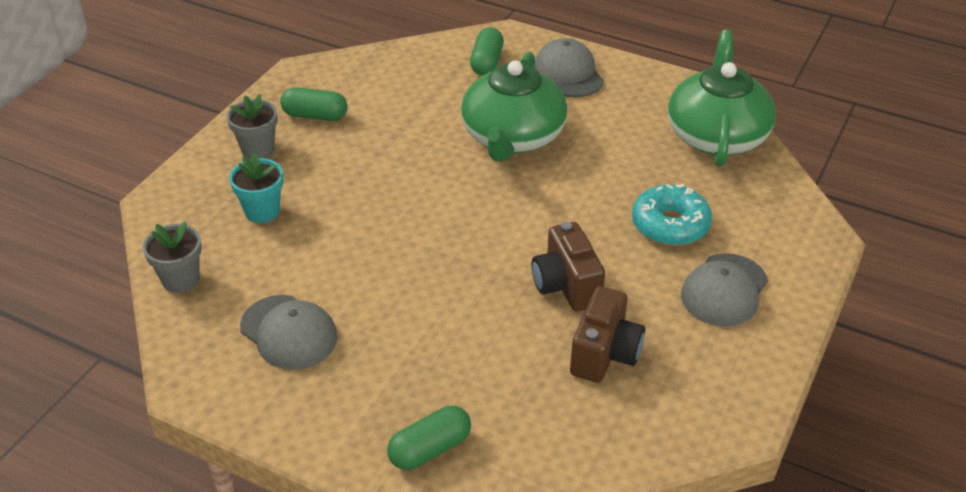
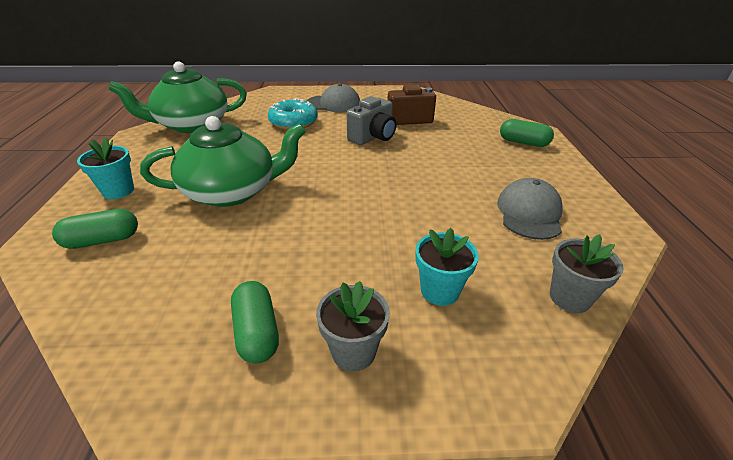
camera: 120 degrees left, 5 degrees down
brown camera [532,222,605,311] -> grey camera [346,96,397,145]
grey cap [535,38,604,97] -> turquoise flower pot [77,137,134,199]

